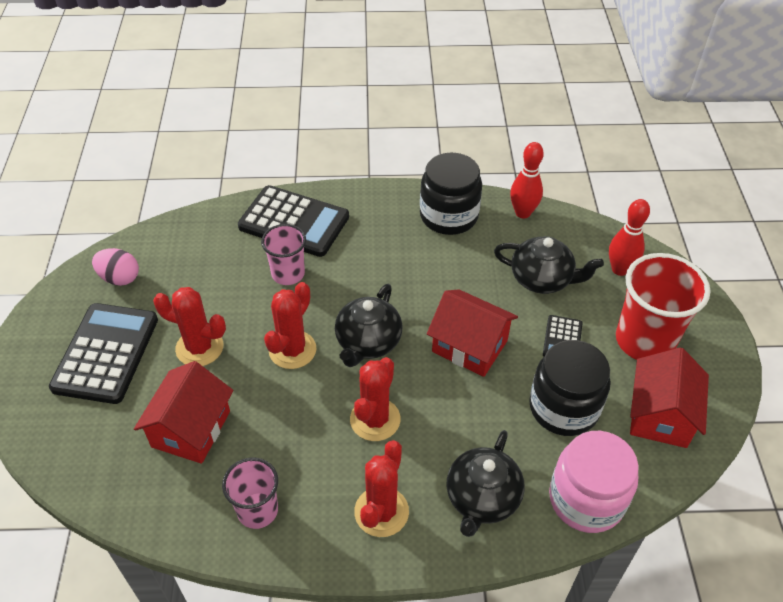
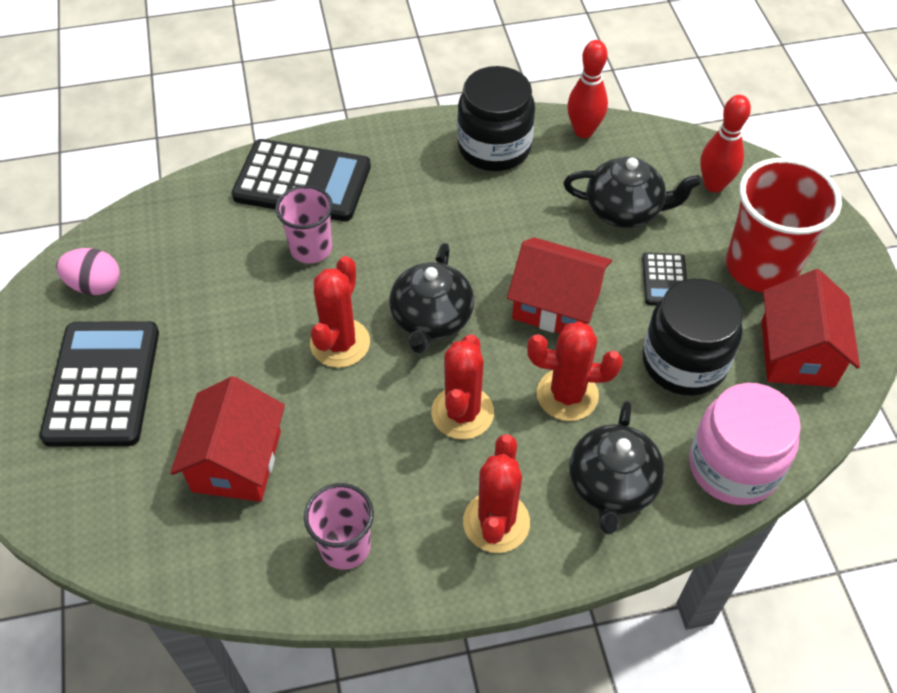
camera: 10 degrees left, 5 degrees up
red cactus [153,287,226,366] -> red cactus moved to [527,321,623,421]

